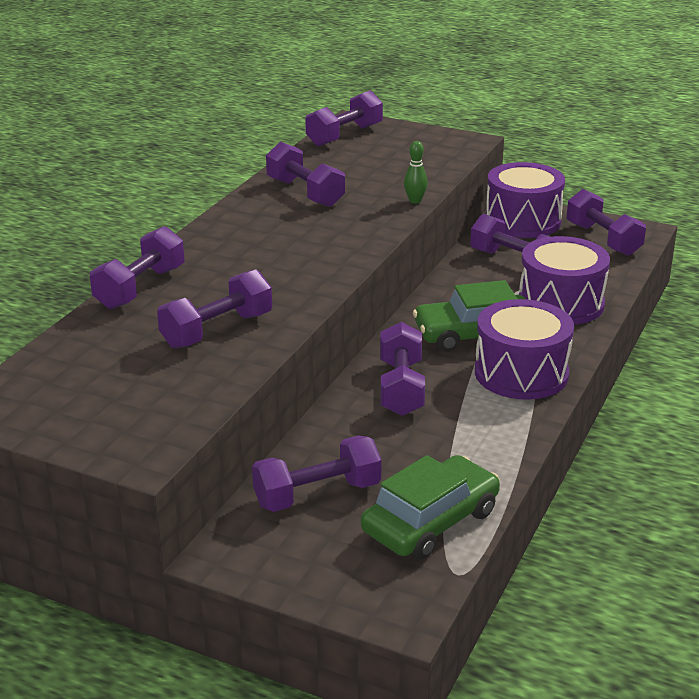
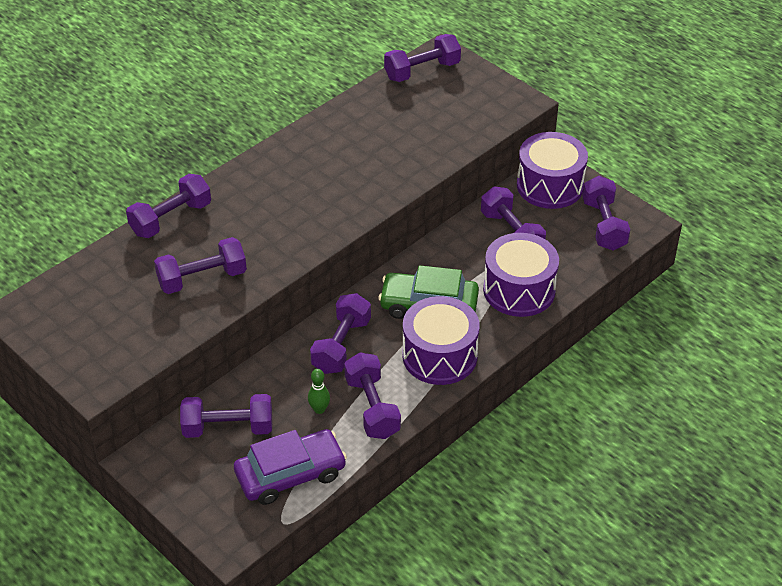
camera: 20 degrees right, 15 degrees up
purple dumbbell [266,142,345,207] -> purple dumbbell moved to [344,352,401,439]
green car [361,455,500,560] -> purple car [234,429,347,505]
green bowling pin [404,141,428,204] -> green bowling pin moved to [308,369,330,414]

